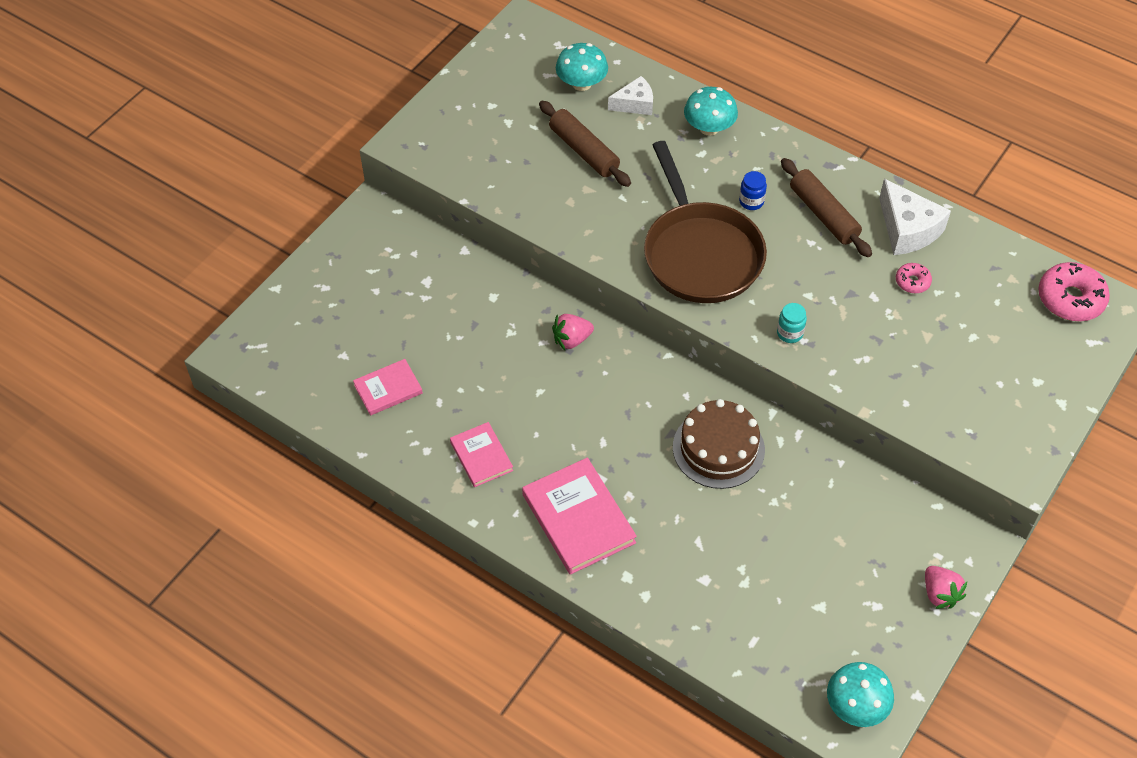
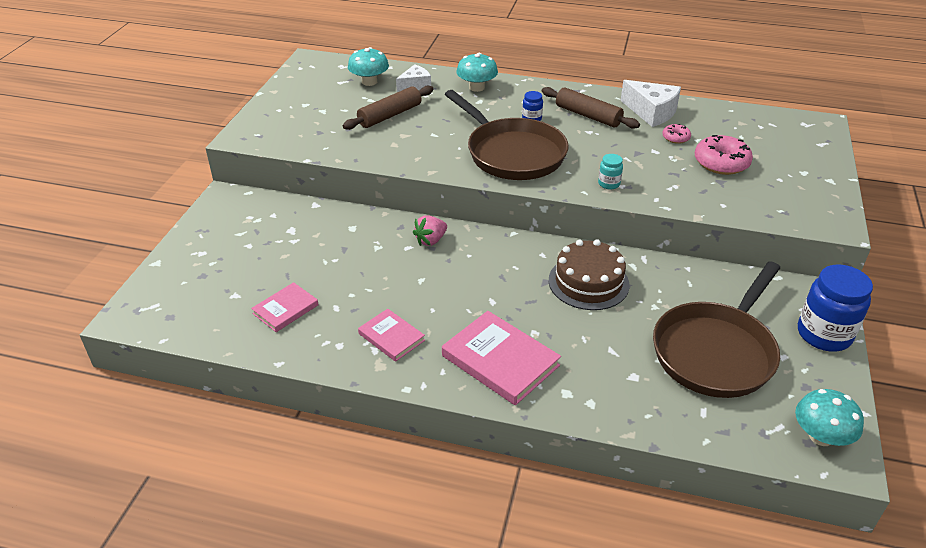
camera: 20 degrees left, 15 degrees down
brown rolling pin [539,101,631,187] -> brown rolling pin turned 75 degrees counterclockwise [343,86,433,130]
pink strawberry [925,566,967,609] -> blue jar [798,264,873,352]
pink donut [1038,262,1110,321] -> pink donut moved to [695,135,753,175]
none -> brown pan [653,261,780,398]

